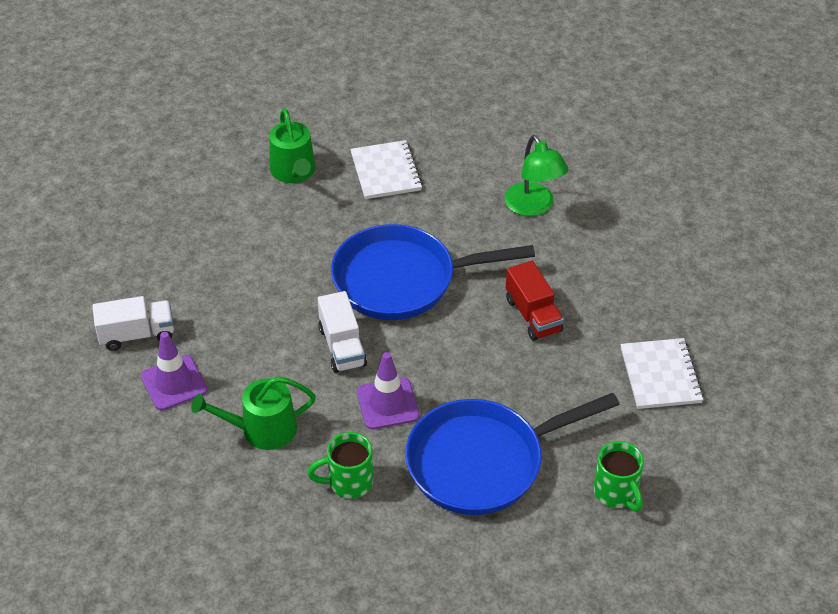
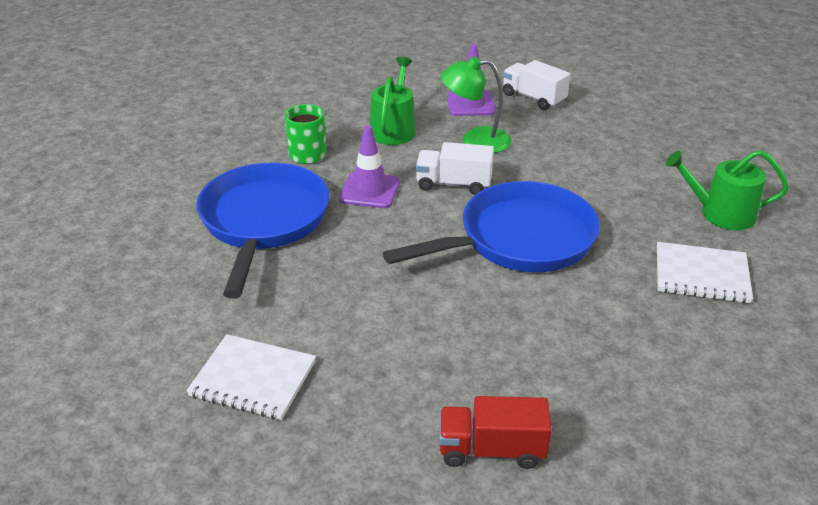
camera: 115 degrees right, 10 degrees down
white truck [93,296,174,351] -> white truck turned 120 degrees clockwise [503,60,570,110]
blue pan [331,224,535,320] -> blue pan turned 45 degrees clockwise [383,181,600,272]
green lamp [505,135,569,216] -> green lamp moved to [441,56,512,153]
red truck [506,261,564,341] -> red truck moved to [439,396,552,469]
green mug [594,441,644,512] -> none

